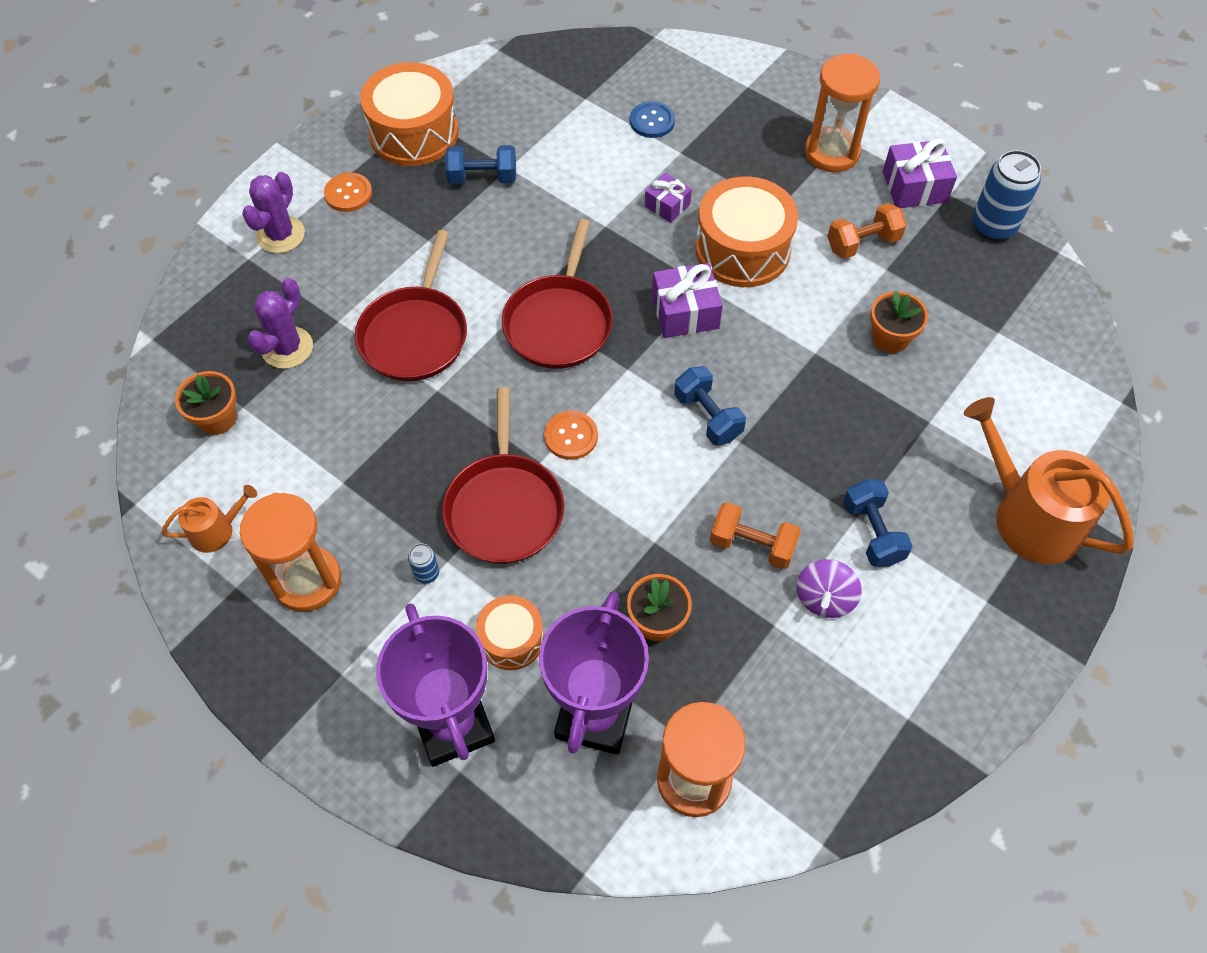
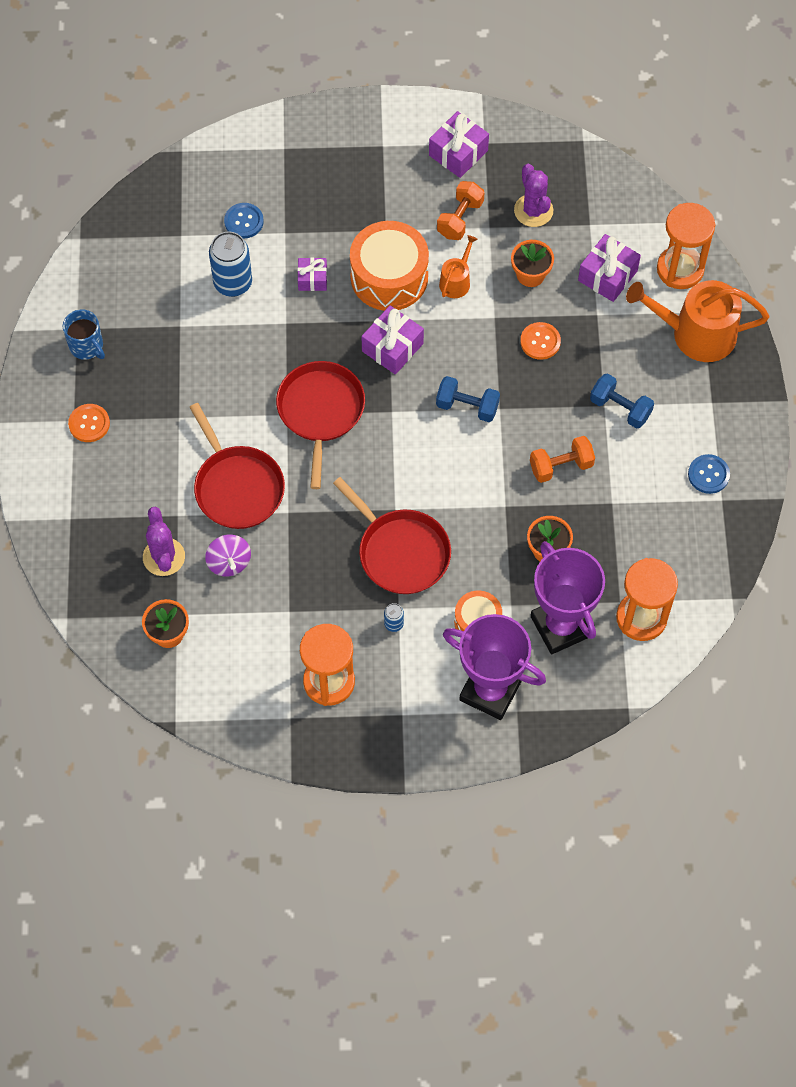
camera: 40 degrees left, 5 degrees up
orange watering can [162,485,257,553] -> orange watering can moved to [439,235,477,298]
purple cactus [242,172,305,253] -> purple cactus moved to [514,164,553,227]
orange drum [360,62,459,166] -> blue mug [63,309,105,360]
blue dumbbell [445,145,516,184] -> none
red pan [502,219,613,369] -> red pan turned 150 degrees counterclockwise [276,361,365,489]
orange button [544,411,598,460] -> orange button moved to [520,322,561,360]
purple spinning top [797,559,862,618] -> purple spinning top moved to [205,534,251,576]
orange hourglass [805,54,880,172] -> orange hourglass moved to [657,203,715,289]
blue can [972,150,1041,241] -> blue can moved to [209,232,252,297]
none -> purple gift [578,234,641,302]
none -> blue button [688,454,730,494]

